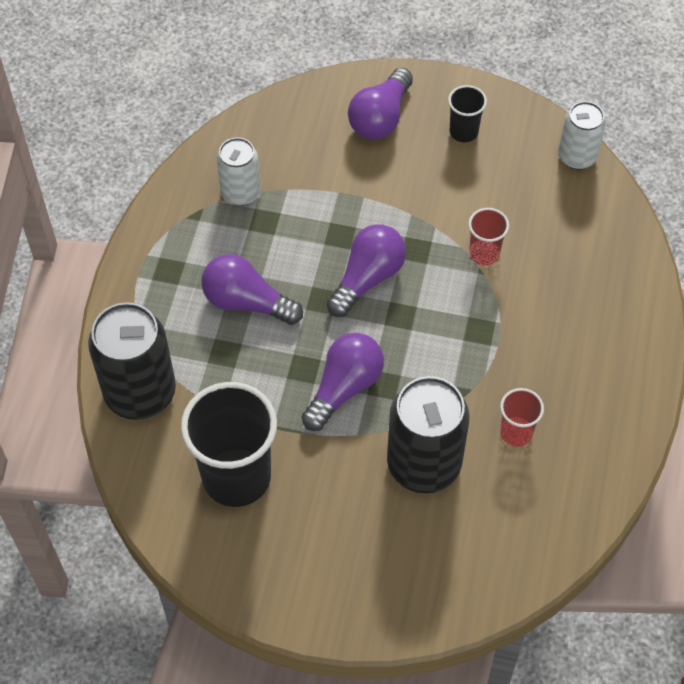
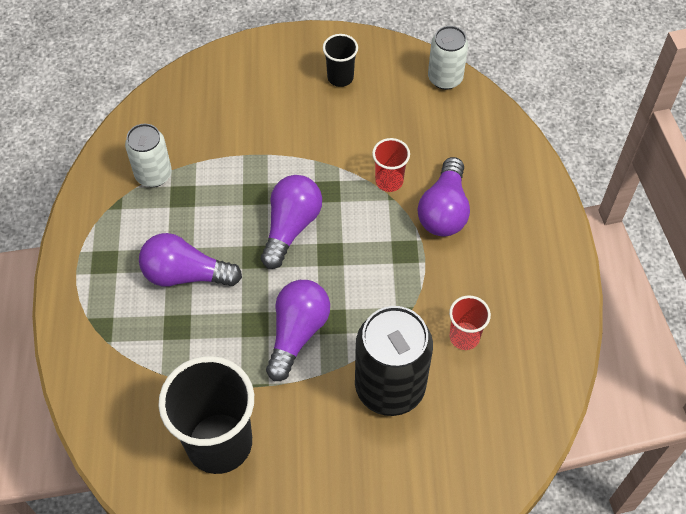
camera: 15 degrees left, 0 degrees up
black can [88,302,176,420] -> none
purple light bulb [348,68,413,139] -> purple light bulb moved to [418,157,470,237]

